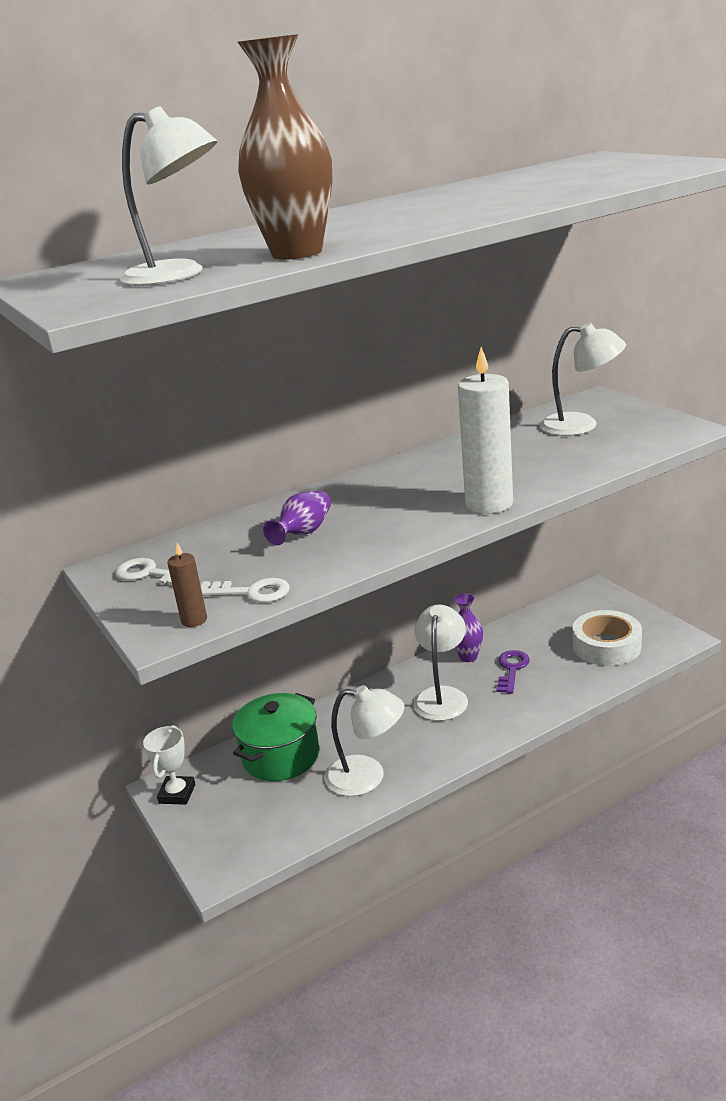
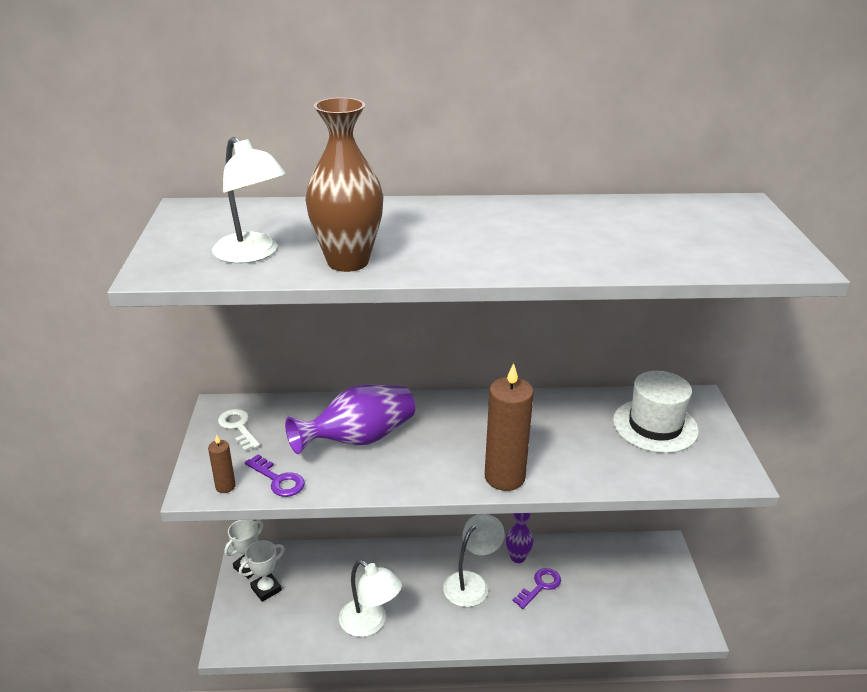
camera: 25 degrees right, 5 degrees up
white key [201,578,290,603] -> purple key [245,454,305,497]
green pot [232,693,320,781] -> none
purple vase [263,491,331,545] -> purple vase [285,385,415,454], size x1.78
white candle [458,347,513,514] -> brown candle [485,363,534,491]
white lamp [540,322,626,436] -> white hat [613,371,699,453]
white tape [573,610,642,666] -> none
none -> white trophy [239,540,285,602]

